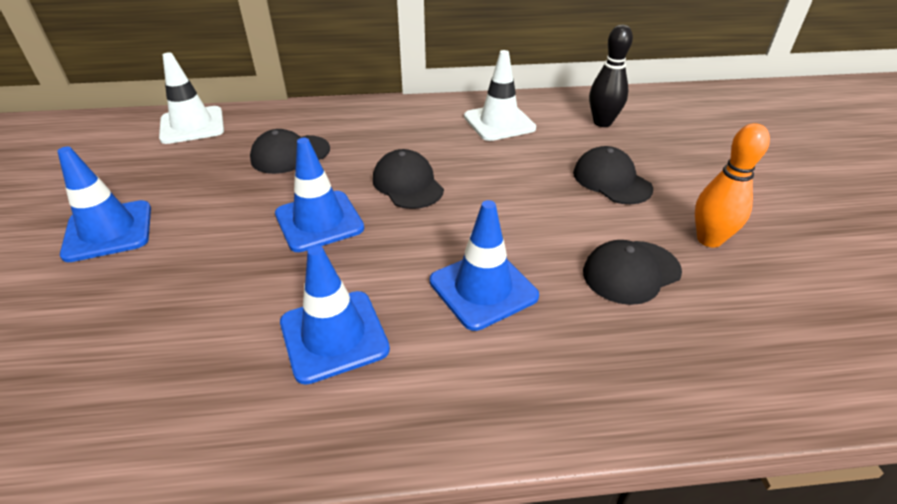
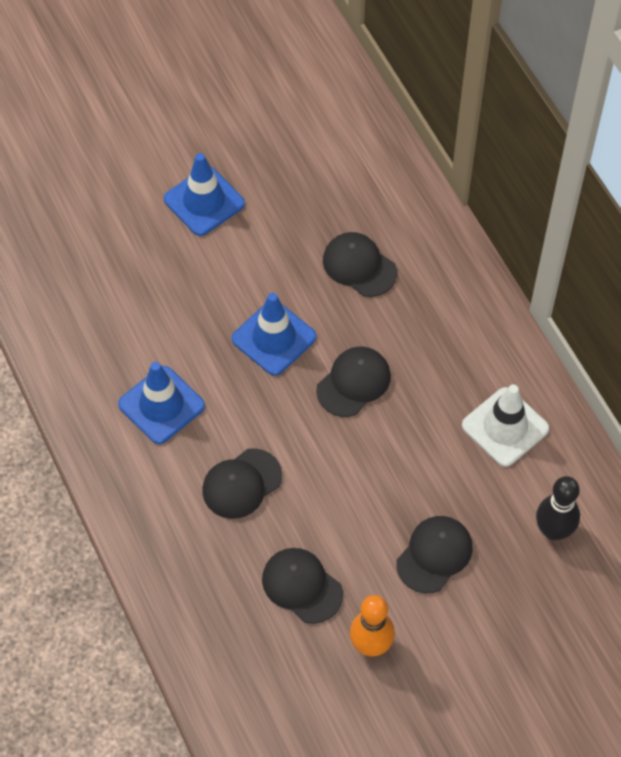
camera: 70 degrees right, 20 degrees up
white traffic cone [159,52,224,144] -> none
blue traffic cone [430,200,539,331] -> black cap [203,448,282,519]

